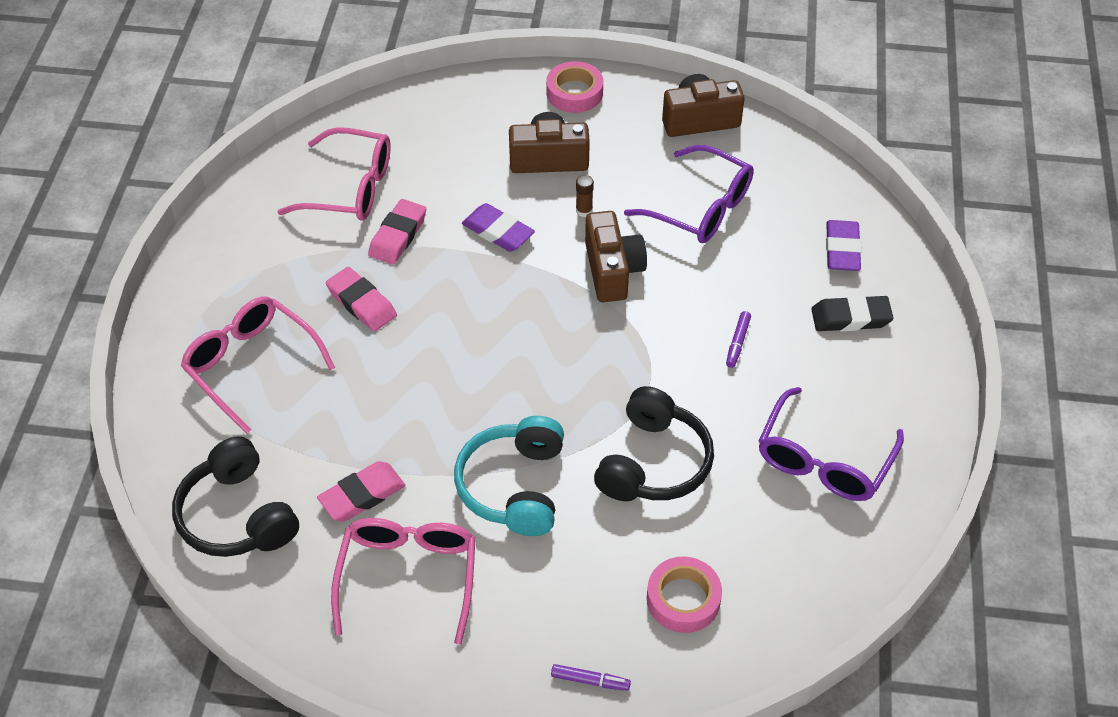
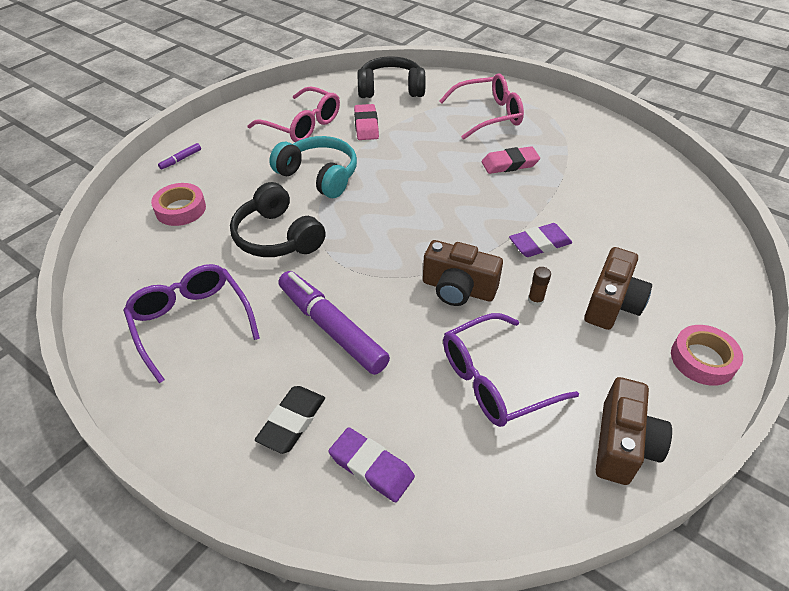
camera: 120 degrees right, 5 degrees down
pink glasses [278,127,391,221] -> none
pink eraser [368,199,426,264] -> none
purple marker [726,311,751,368] -> purple marker [278,271,390,375], size x2.47

